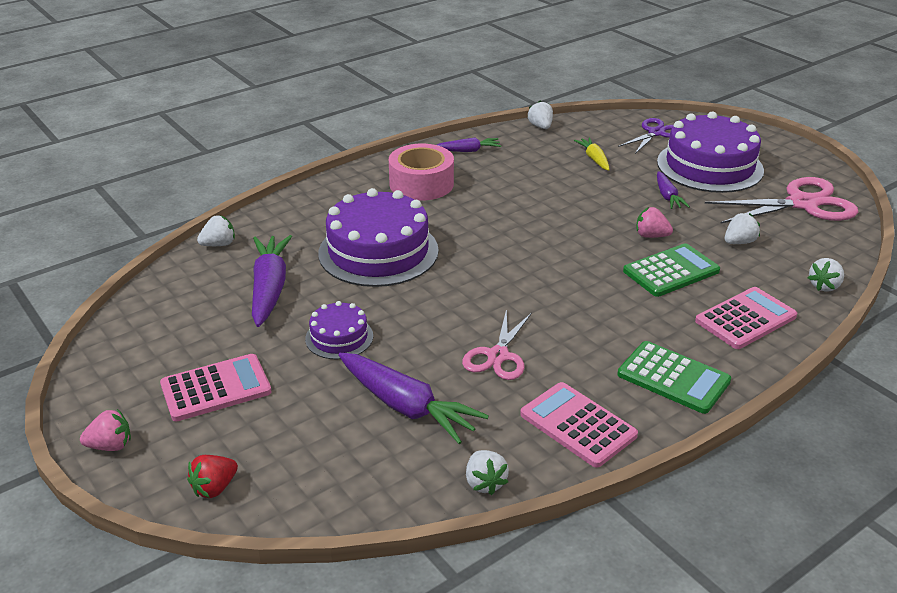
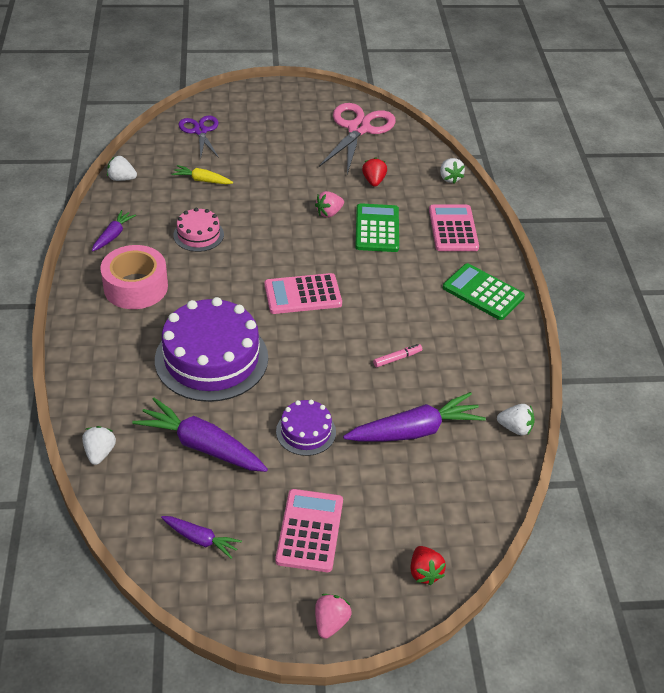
camera: 60 degrees left, 10 degrees up
pink scissors [462,309,532,380] -> pink marker [373,344,422,367]
pink calculator [520,382,638,468] -> pink calculator moved to [264,273,342,314]
green calculator [617,341,731,414] -> green calculator turned 120 degrees counterclockwise [443,263,525,320]
purple cake [657,111,764,193] -> none
purple carrot [657,171,690,209] -> purple carrot moved to [161,516,242,559]
white strawberry [725,213,760,244] -> red strawberry [362,157,387,187]
none -> pink cake [173,208,224,252]

